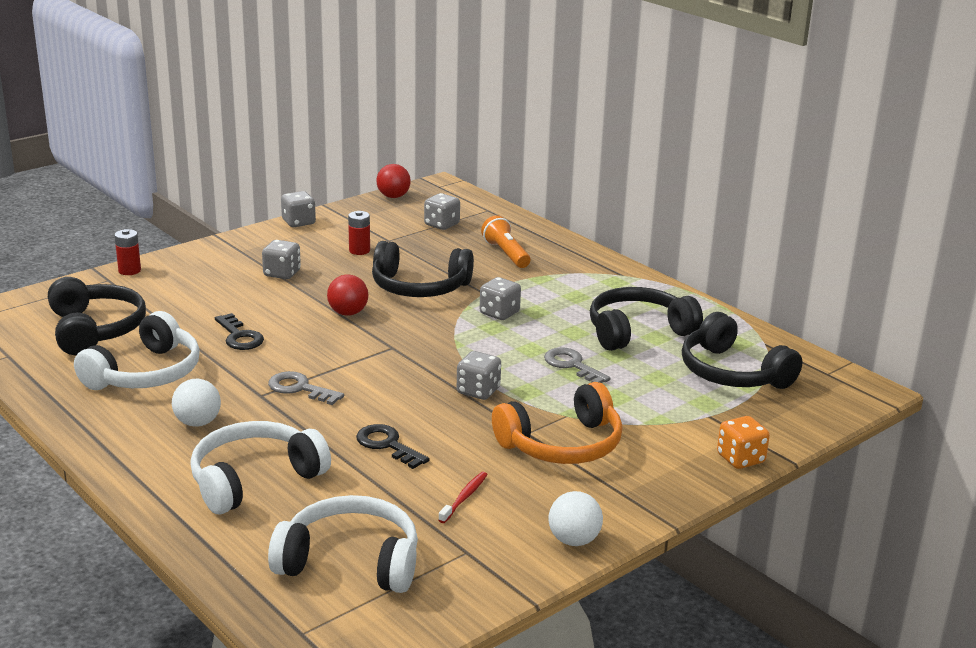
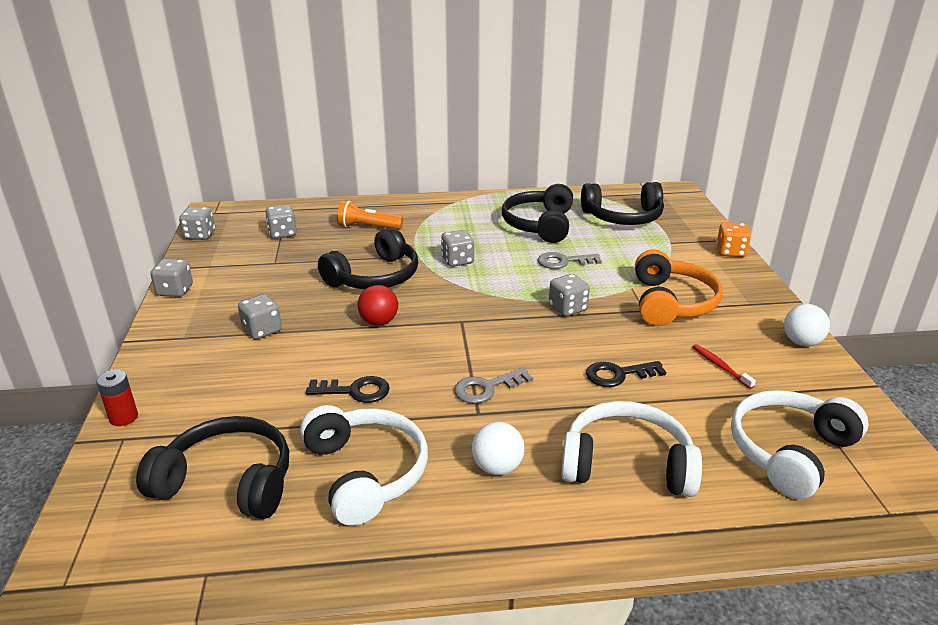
camera: 55 degrees left, 5 degrees up
white headphones [190,421,331,514] -> white headphones turned 105 degrees clockwise [561,401,702,497]
red battery [348,211,370,255] -> none
red ball [377,164,411,198] -> grey dice [179,207,215,240]

